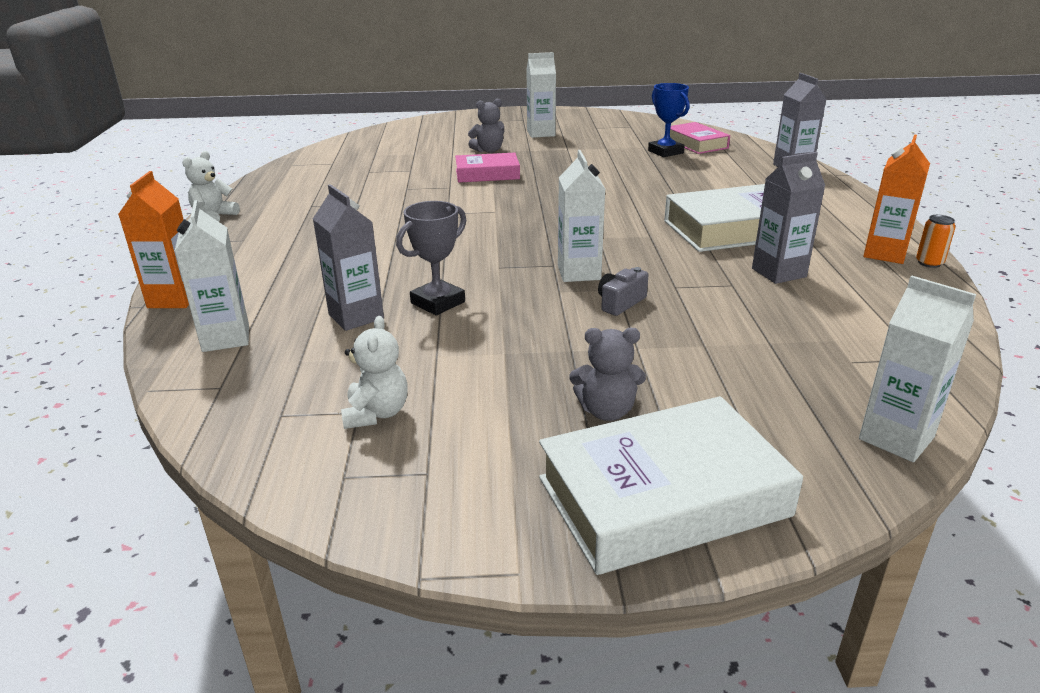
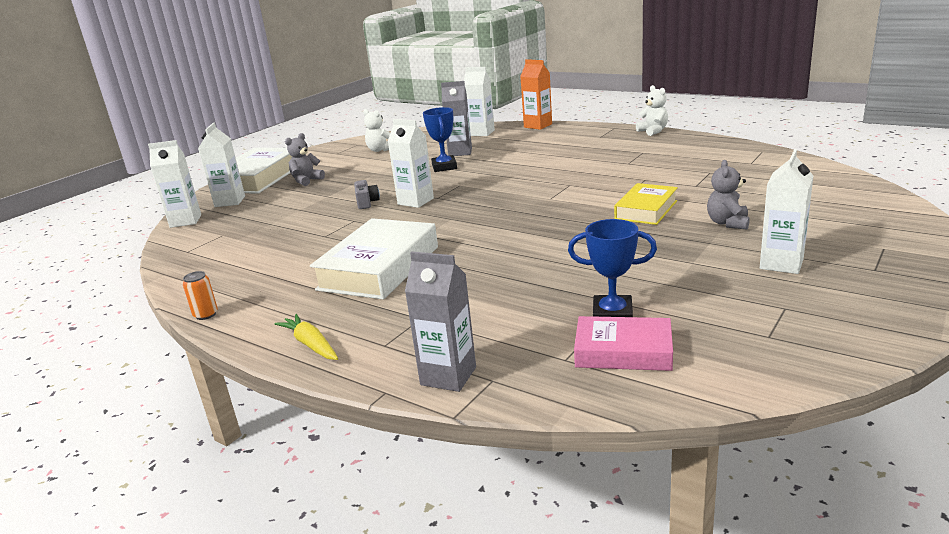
camera: 130 degrees right, 5 degrees down
grey trophy [396,201,466,315] -> blue trophy [423,107,457,172]
pink book [455,153,520,183] -> yellow book [614,183,678,225]
grey carton [752,152,825,284] -> none
orange carton [863,134,930,264] -> none
none -> white carton [198,123,245,207]
none -> yellow carrot [274,314,338,360]

